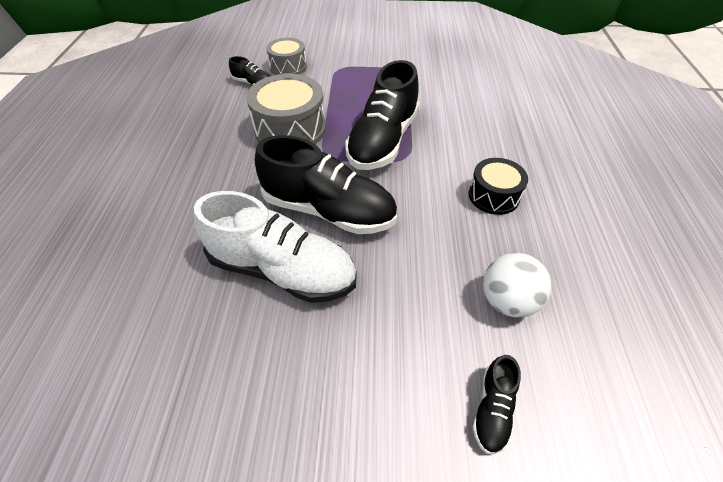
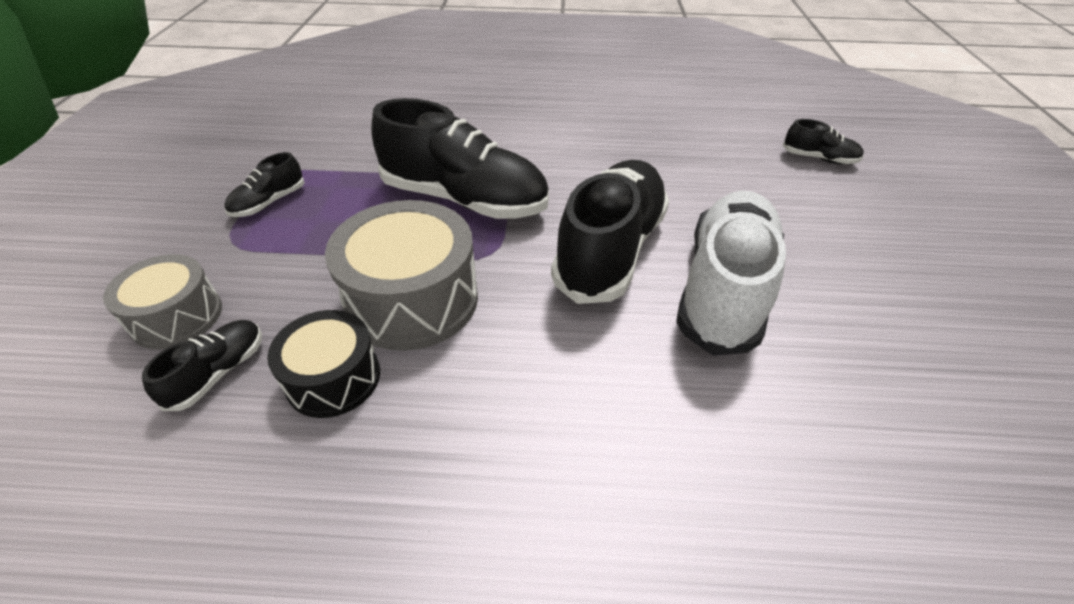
camera: 90 degrees left, 5 degrees down
black drum [469,158,528,215] -> black drum moved to [267,310,380,418]
white ball [483,253,551,317] -> none
none -> black shoe [224,152,305,217]

